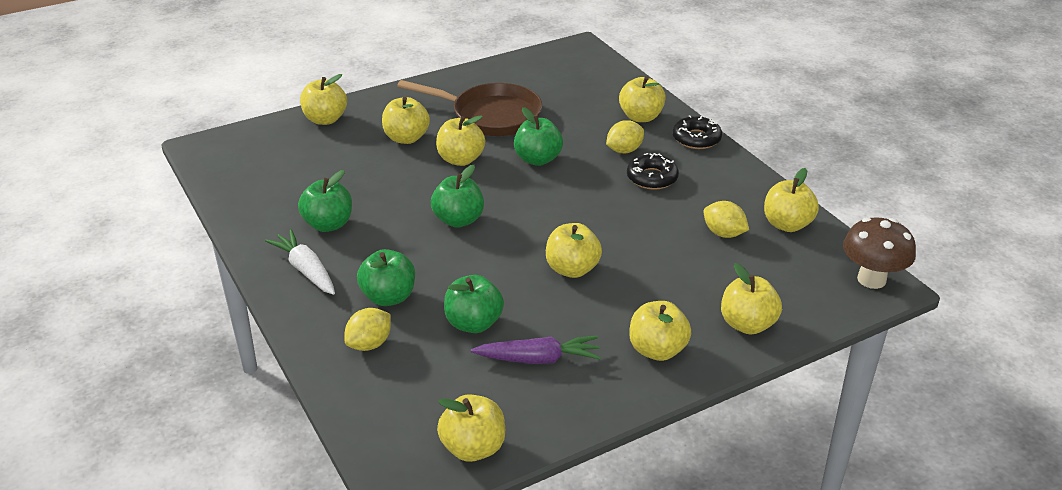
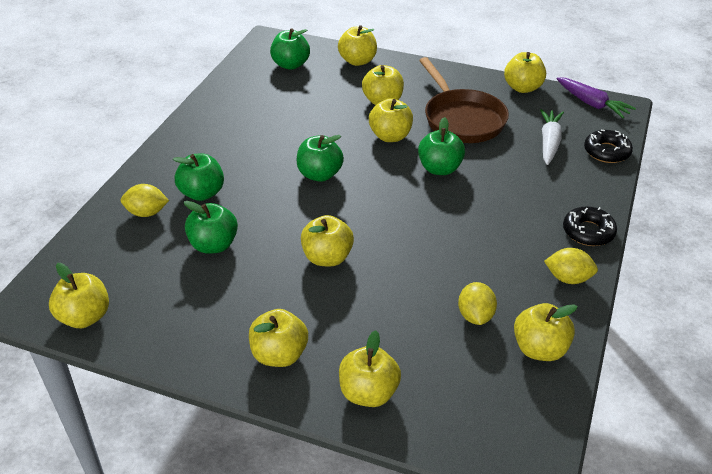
camera: 50 degrees right, 5 degrees up
white carrot [265,229,335,295] -> white carrot moved to [540,109,564,165]
green apple [298,170,352,232] -> green apple moved to [270,28,310,70]
purple carrot [471,336,601,364] -> purple carrot moved to [557,77,636,118]
yellow lemon [606,120,644,153] -> yellow lemon moved to [544,248,598,284]
yellow apple [619,76,666,122] -> yellow apple moved to [504,52,546,93]
black donut [627,153,679,190] -> black donut moved to [584,130,633,163]
brown mushroom [843,217,916,289] -> none

